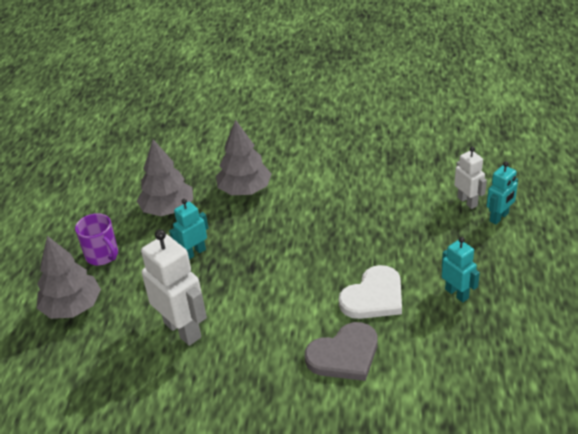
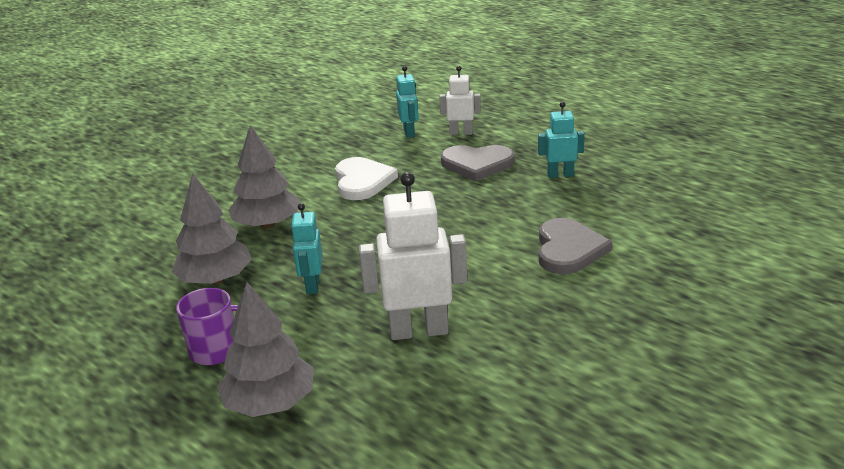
camera: 55 degrees left, 10 degrees down
white heart [339,265,402,319] -> white heart moved to [335,157,398,200]
turquoise robot [487,161,518,224] -> turquoise robot moved to [396,66,419,138]
none -> grey heart [441,145,514,181]

